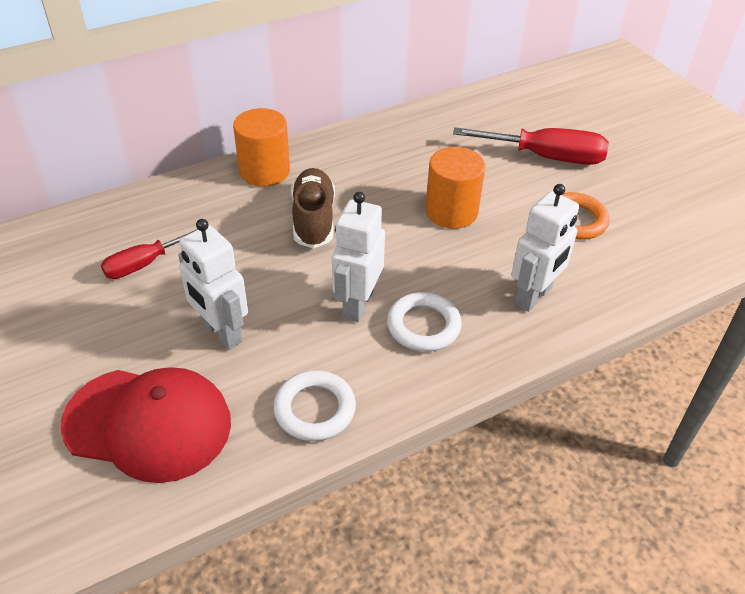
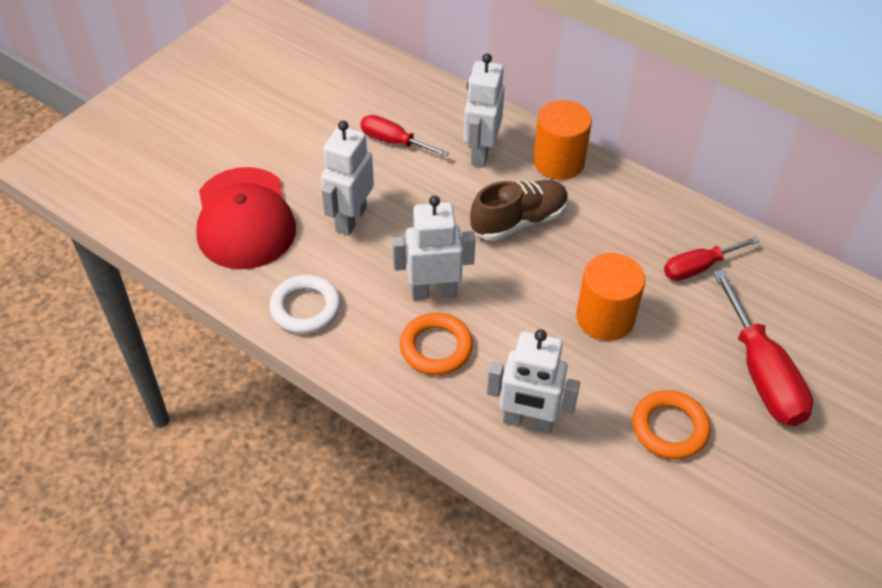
camera: 65 degrees right, 5 degrees up
white ring [387,292,462,352] -> orange ring [400,313,473,375]
none -> white robot [463,53,505,167]
none -> red screwdriver [664,237,759,281]

